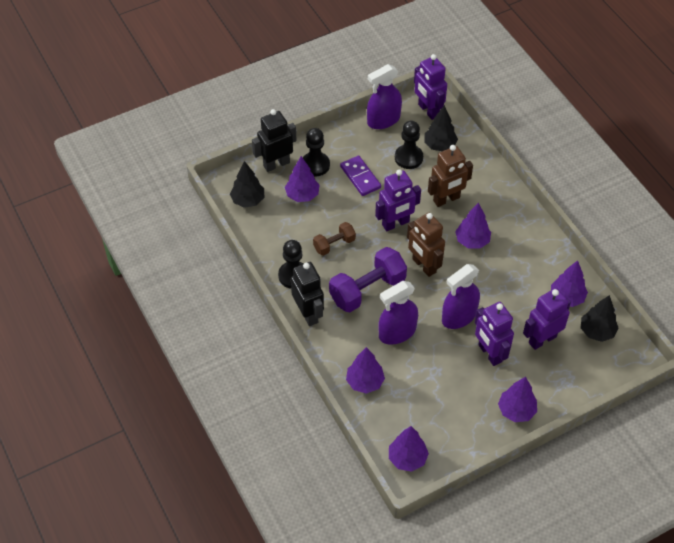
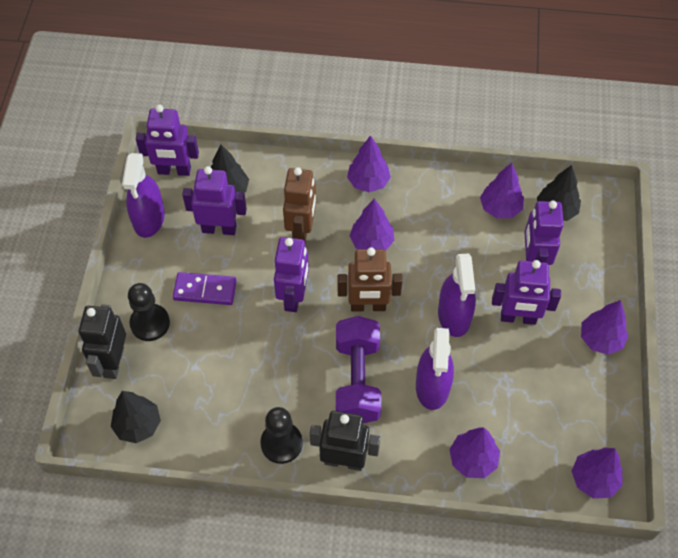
camera: 55 degrees left, 5 degrees up
purple tree [285,156,319,202] -> purple tree moved to [347,135,391,192]
brown dumbbell [313,222,356,256] -> none
black pawn [395,121,423,169] -> purple robot [182,166,247,235]

